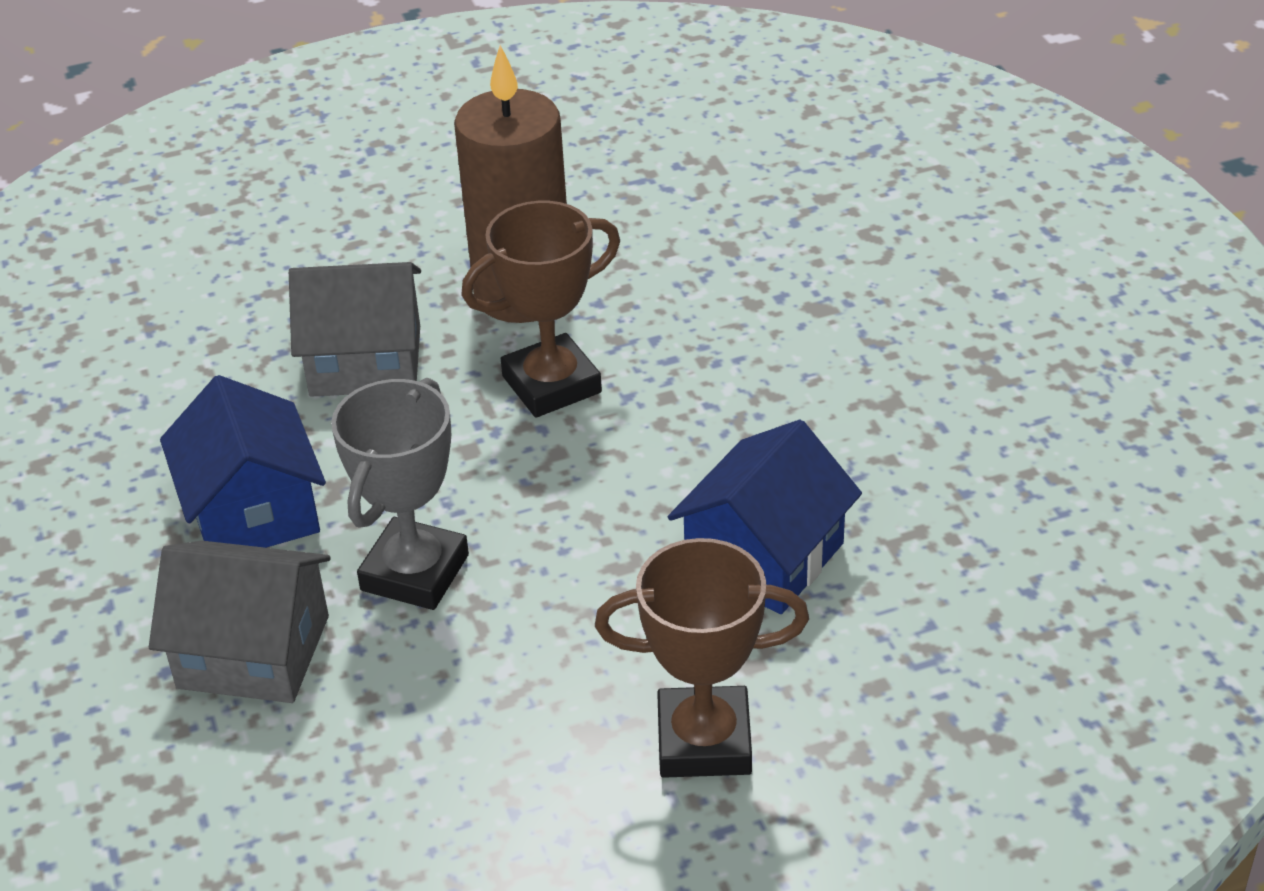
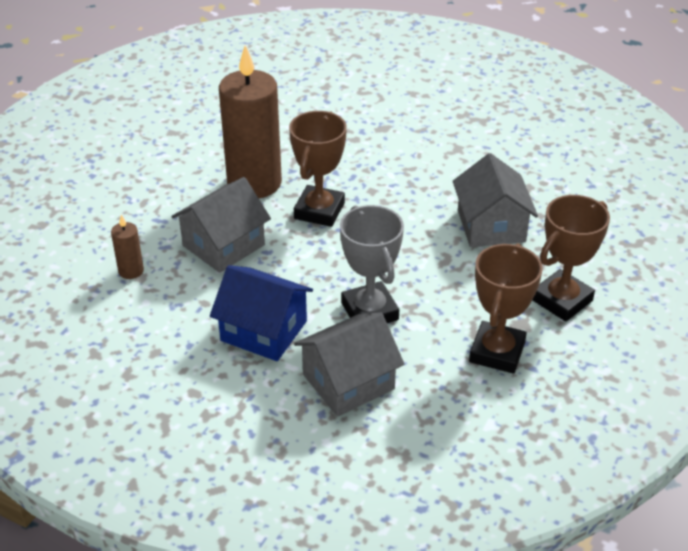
camera: 45 degrees left, 0 degrees up
blue house [668,420,862,614] -> grey house [453,153,538,247]
none -> brown candle [111,215,144,279]
none -> brown trophy [469,243,543,374]

